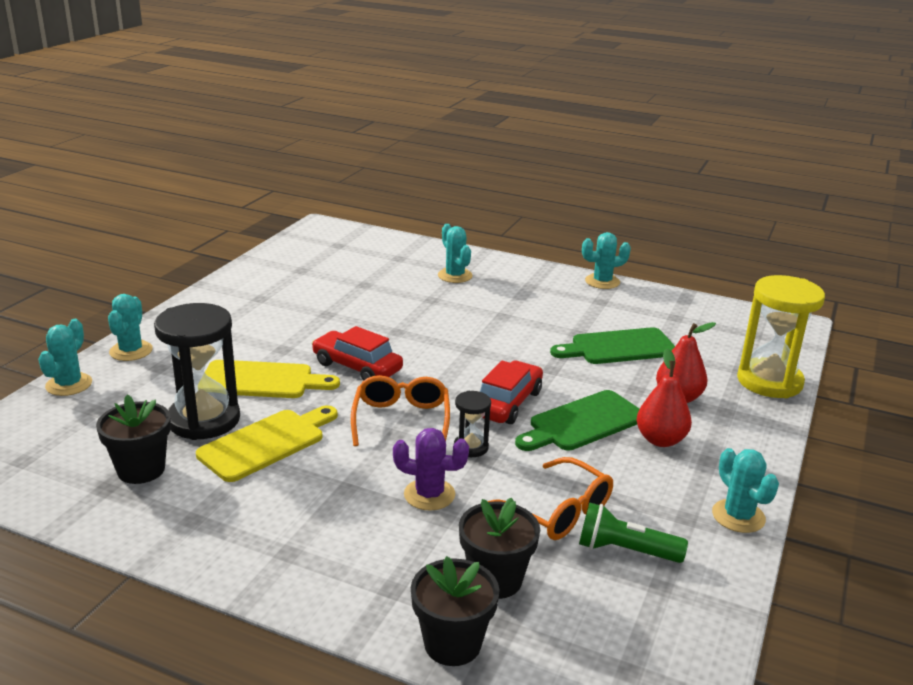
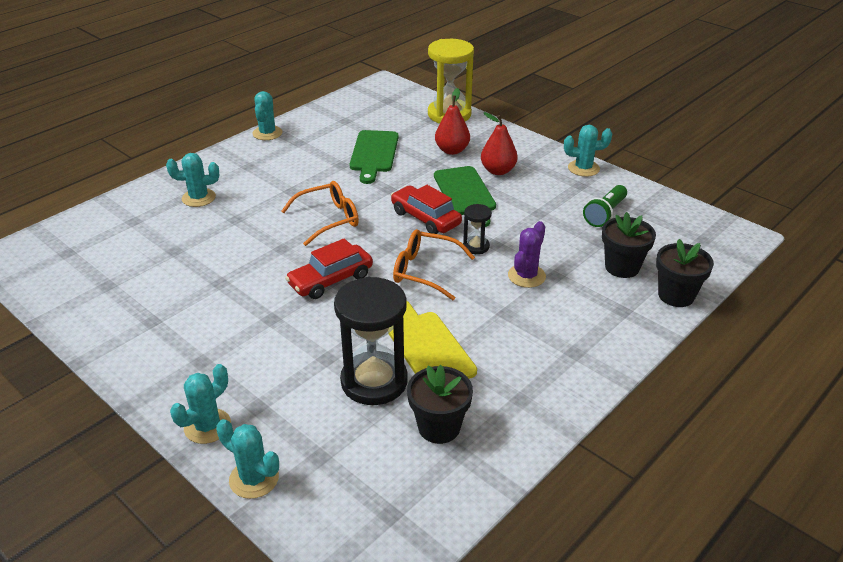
camera: 70 degrees left, 10 degrees up
turquoise cactus [108,294,153,361] -> turquoise cactus turned 75 degrees counterclockwise [170,364,231,444]
yellow cutting board [205,360,340,398] -> none
orange glasses [487,457,613,540] -> orange glasses moved to [281,181,359,246]

